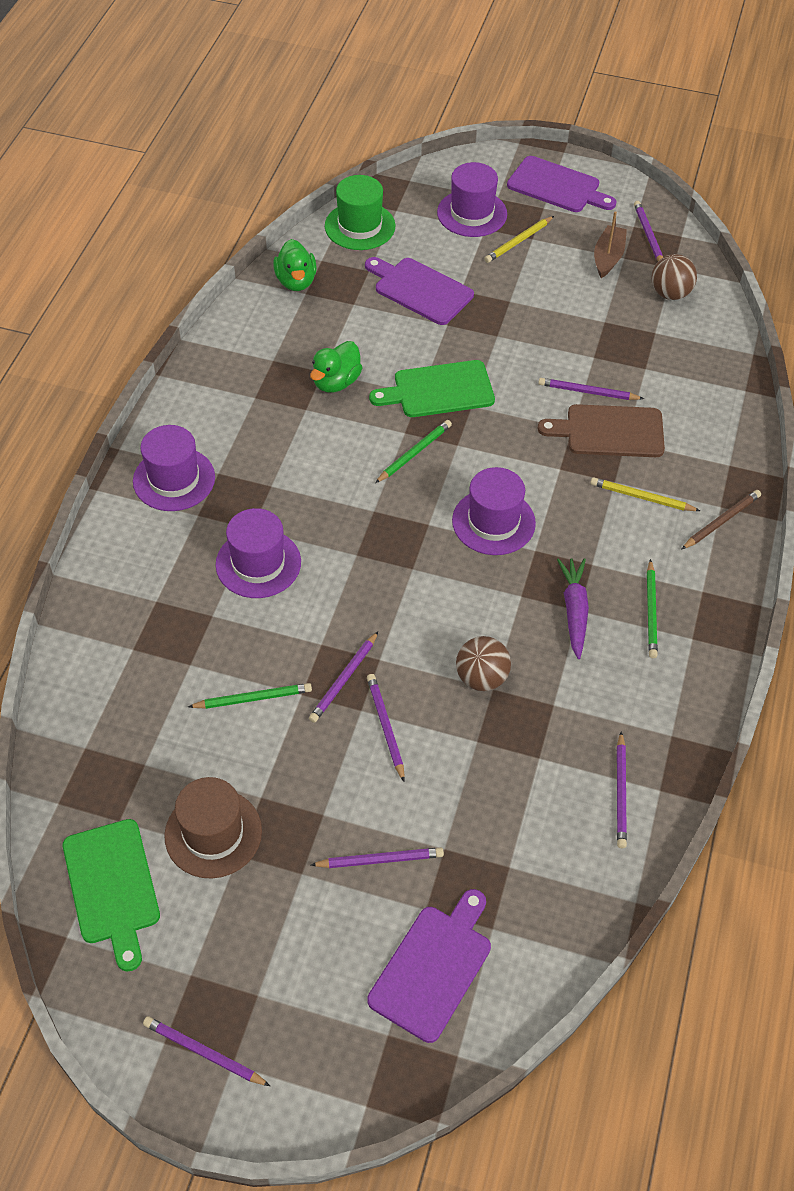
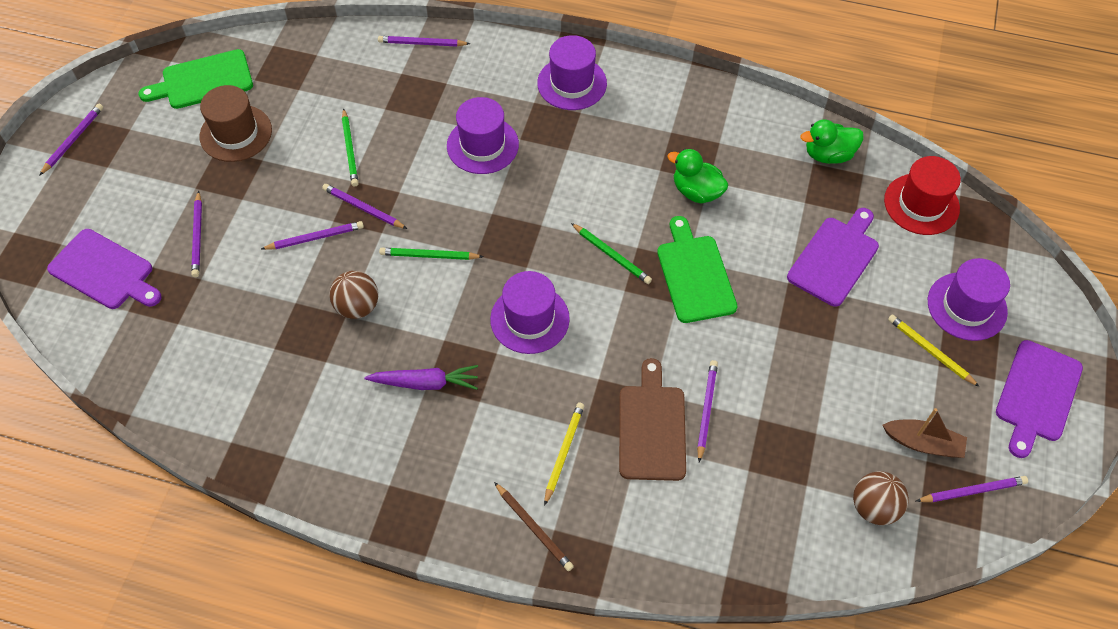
camera: 90 degrees right, 5 degrees up
green hat [325,175,395,250] -> red hat [884,156,961,235]
purple pencil [617,731,627,848] -> purple pencil moved to [378,36,470,47]
green pencil [647,559,658,658] -> green pencil moved to [379,248,484,260]

